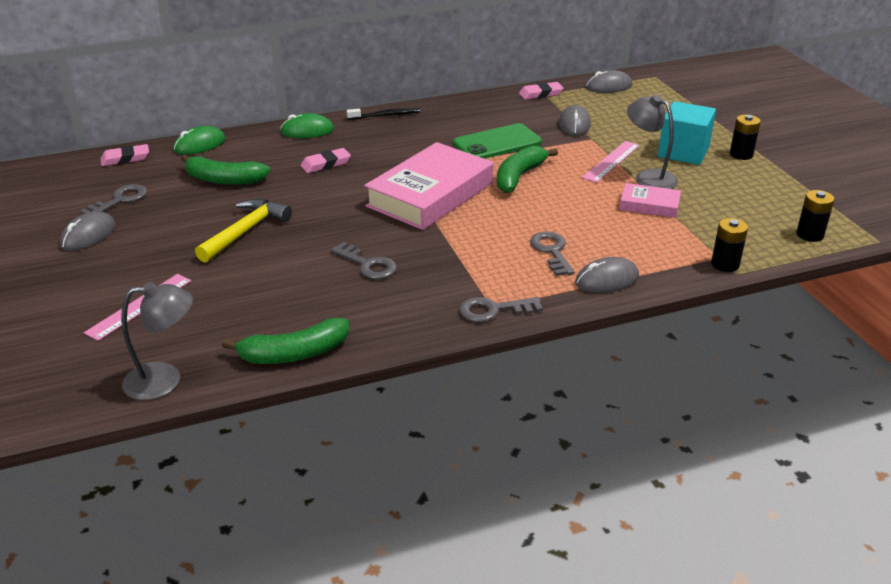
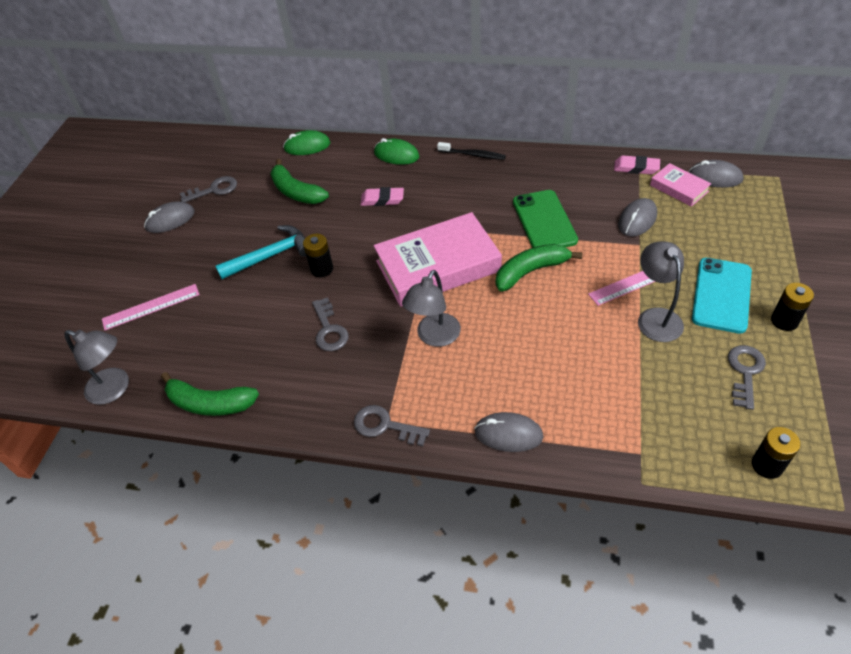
camera: 35 degrees right, 15 degrees up
pink eraser [100,144,149,166] -> none
yellow hammer [195,198,292,263] -> turquoise hammer [215,225,306,279]
green phone [453,123,542,159] -> green phone turned 75 degrees clockwise [513,190,578,248]
grey key [530,231,574,276] -> grey key moved to [728,345,766,410]
pink book [619,183,681,218] -> pink book moved to [650,163,711,207]
turquoise cube [658,101,716,165] -> turquoise phone [692,258,752,334]
black battery [711,218,748,272] -> black battery moved to [303,234,333,277]
none -> grey lamp [402,270,461,347]

